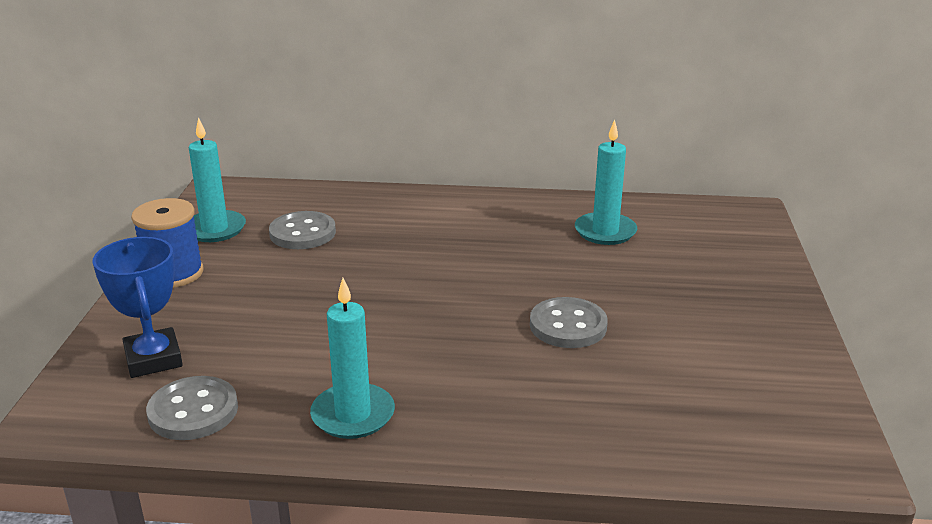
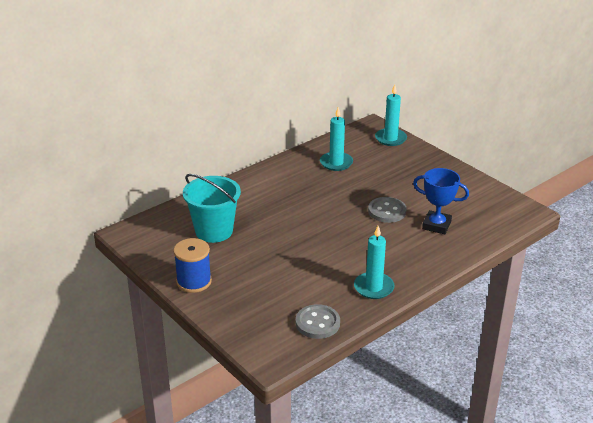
camera: 45 degrees left, 5 degrees up
blue trophy [92,237,183,378] -> blue trophy moved to [413,168,469,234]
turquoise candle [189,117,246,242] -> turquoise candle moved to [375,84,407,146]
grey button [269,211,336,249] -> turquoise bucket [183,174,241,243]

